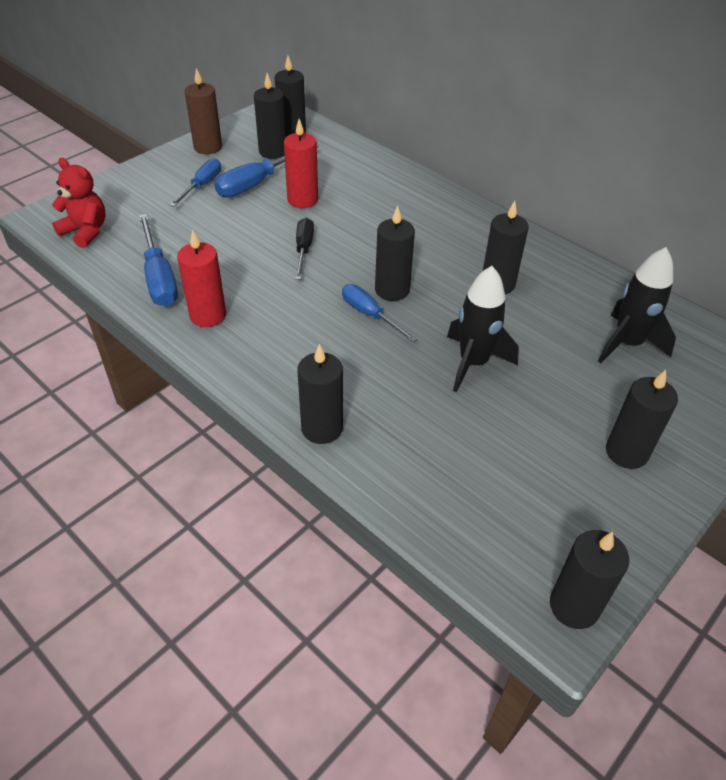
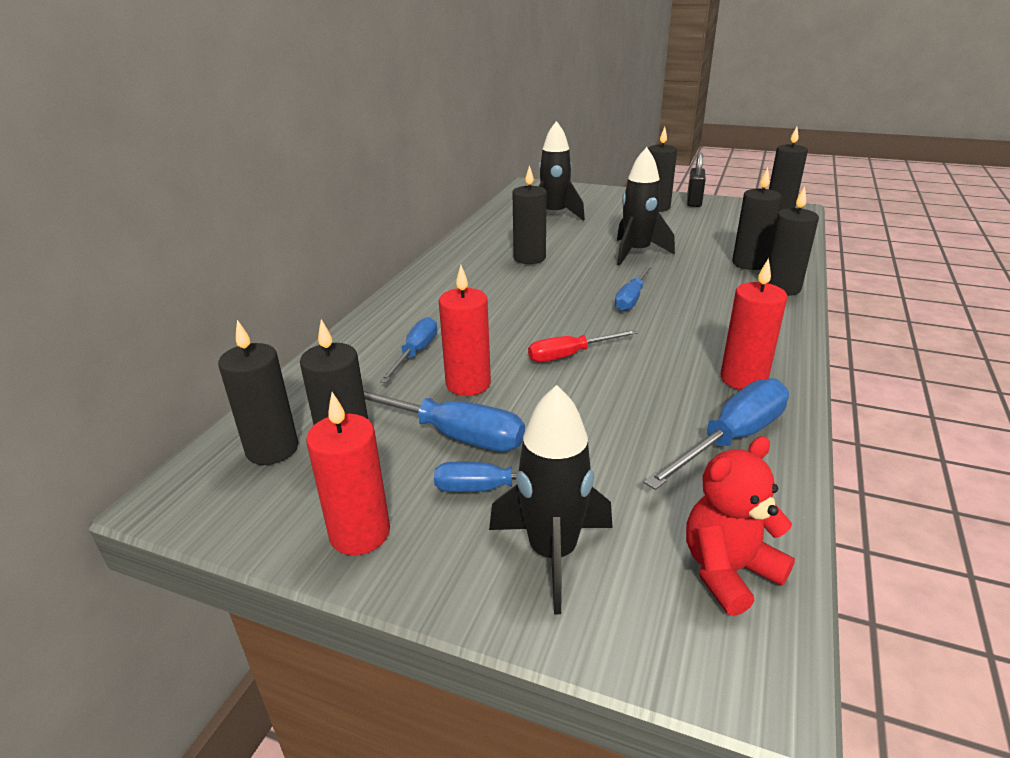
camera: 110 degrees left, 15 degrees down
red teddy bear [52,158,105,248] -> red teddy bear turned 45 degrees clockwise [686,436,795,616]
brown candle [185,68,222,154] -> red candle [306,392,390,555]
black screwdriver [295,218,314,280] -> red screwdriver [528,329,638,362]
black candle [375,206,415,301] -> black candle moved to [732,168,781,270]
none -> blue screwdriver [379,317,438,383]
none -> black rocket [489,385,613,614]
none -> black padlock [687,152,706,207]

